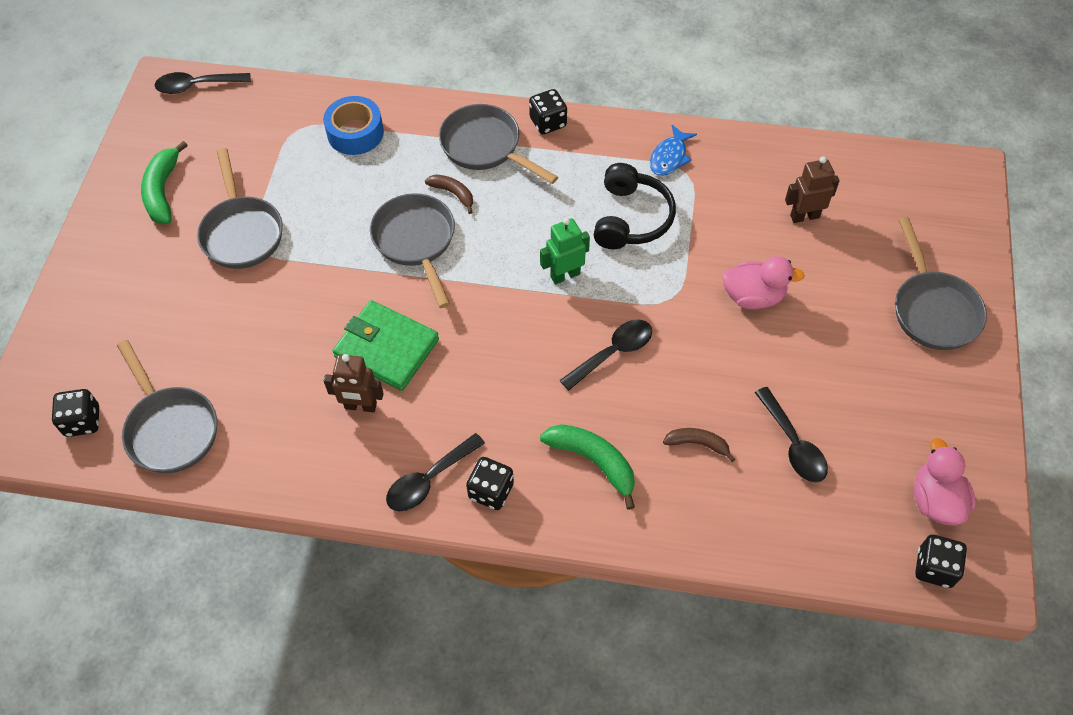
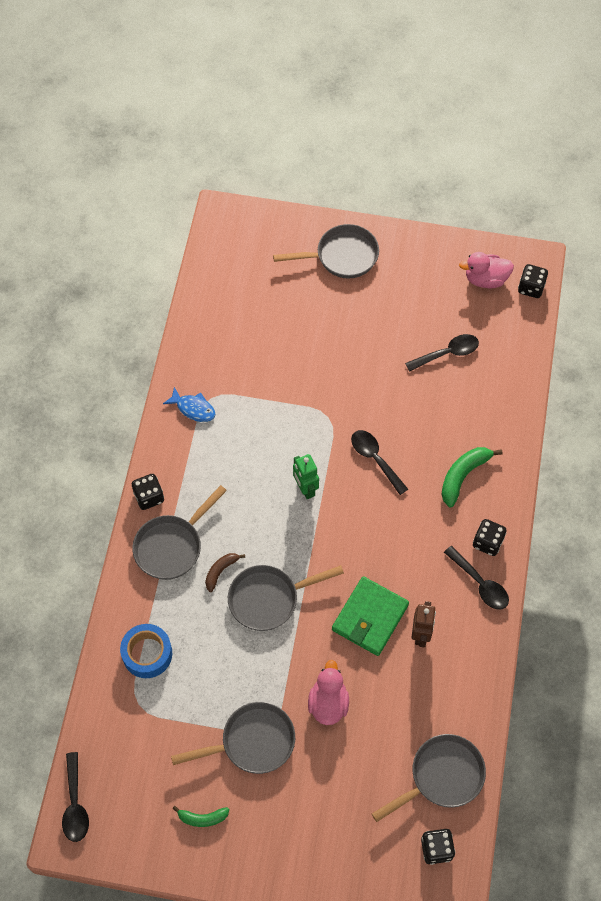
camera: 90 degrees left, 5 degrees up
green banana [141,141,188,224] -> green banana [172,806,229,827], size x0.61
black headphones [594,163,676,249] -> none
brown banana [663,428,735,462] -> none
pink duck [722,256,805,309] -> pink duck moved to [308,660,349,725]
brown robot [785,156,840,223] -> none

